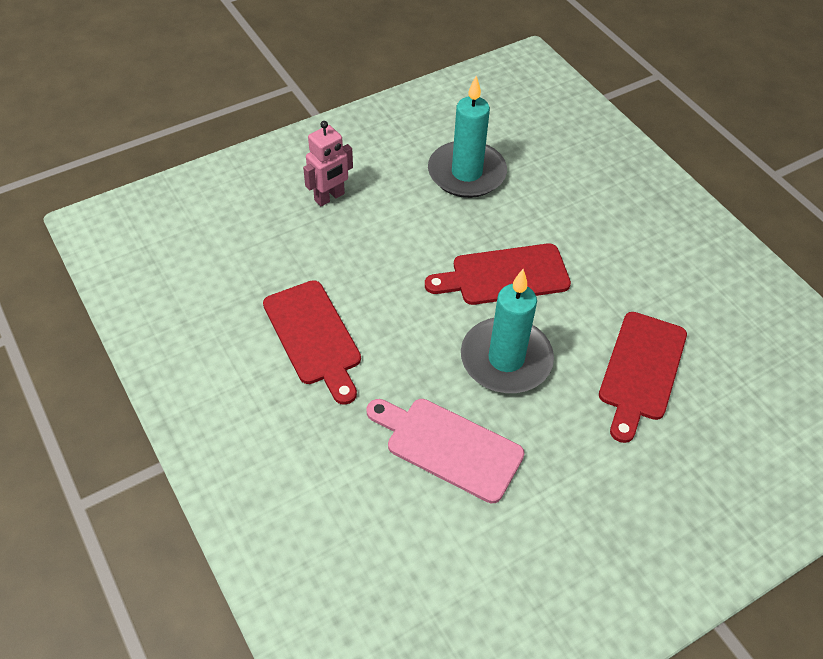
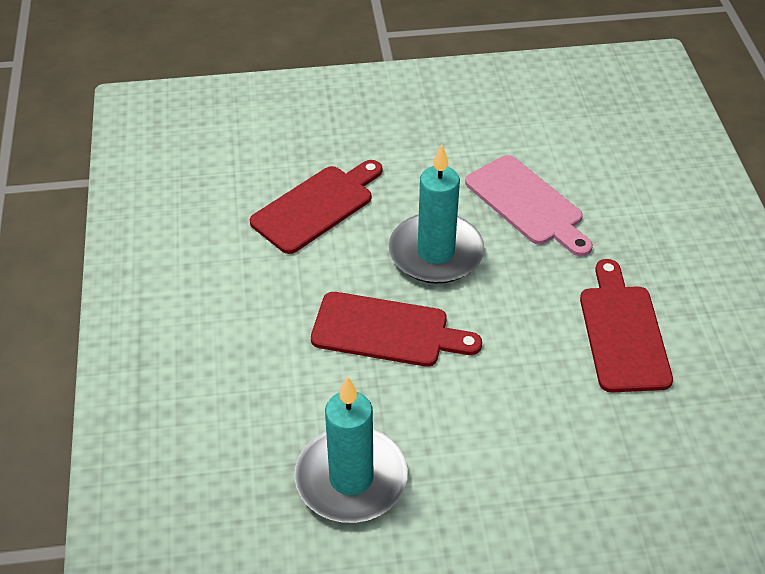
camera: 155 degrees left, 5 degrees down
pink robot [303,121,353,206] -> none

